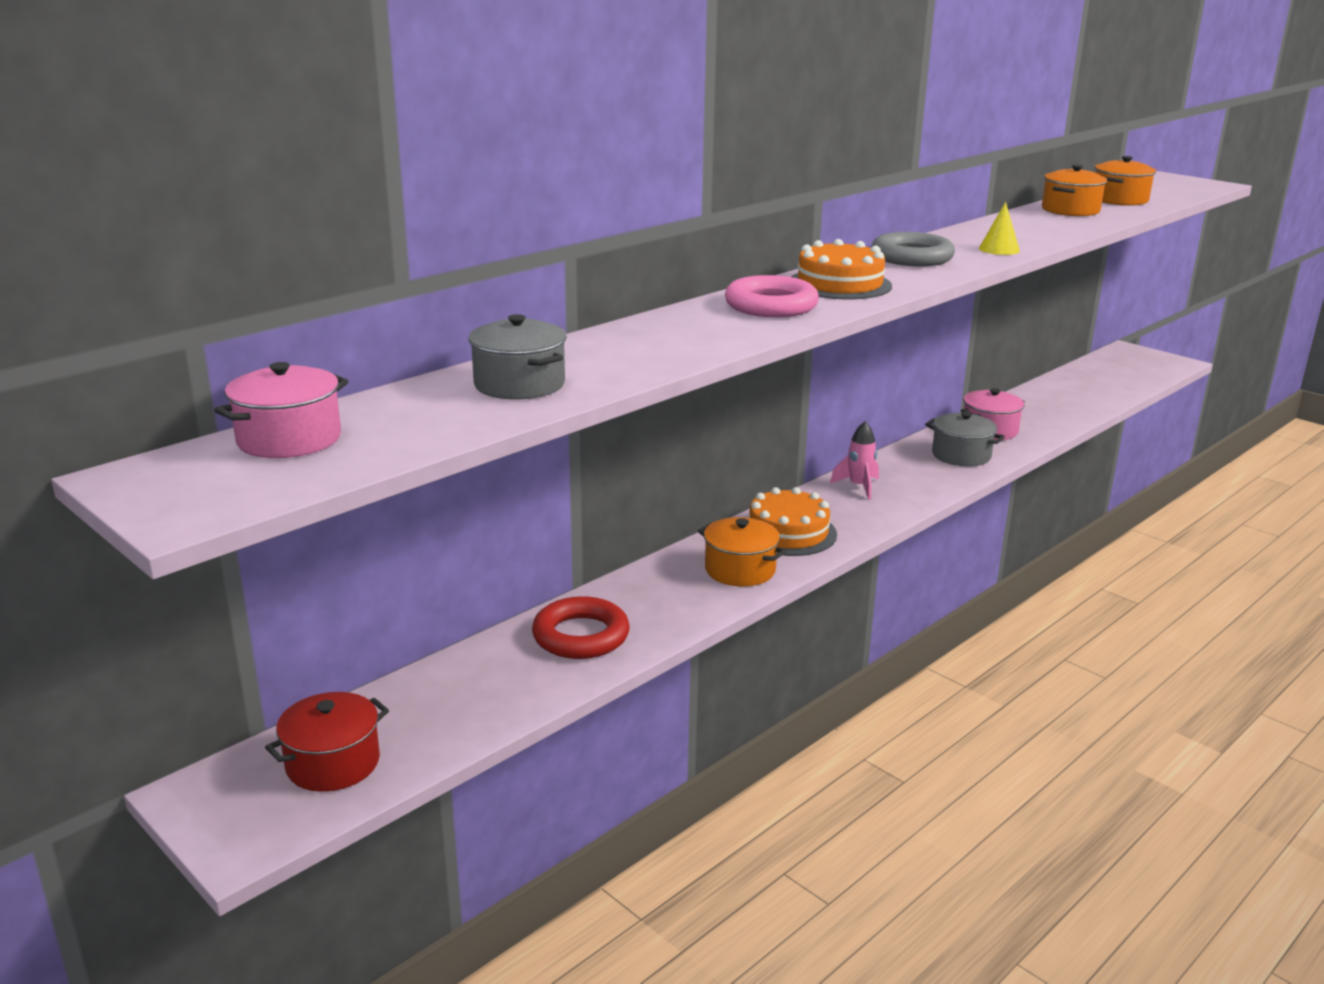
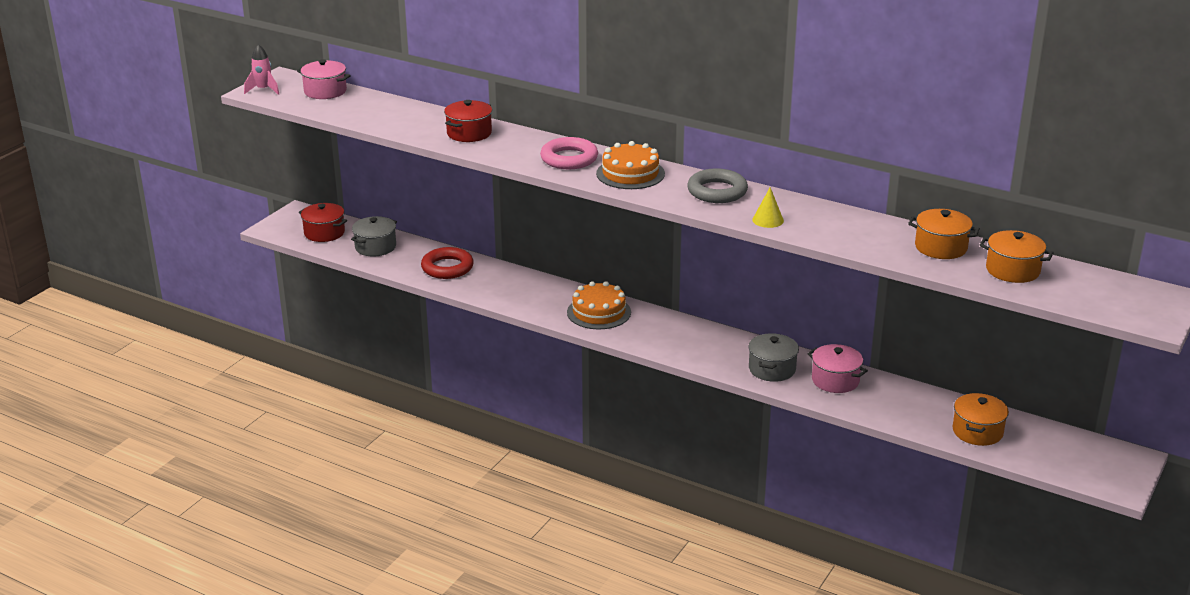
camera: 75 degrees right, 5 degrees up
grey pot [468,314,567,400] -> grey pot moved to [351,216,397,257]
orange pot [698,517,787,587] -> orange pot moved to [952,393,1009,446]
pink rocket [830,422,879,500] -> pink rocket moved to [244,44,279,95]
none -> red pot [444,100,492,142]

